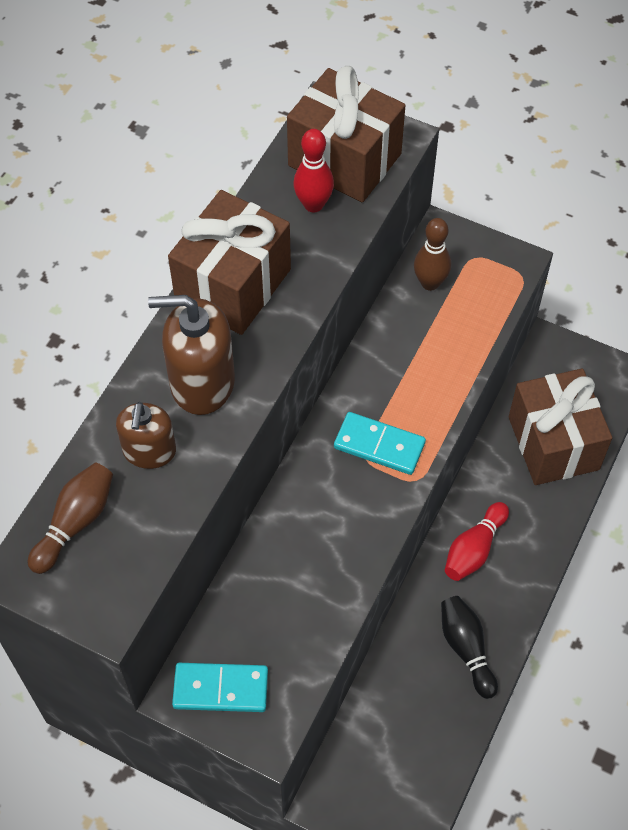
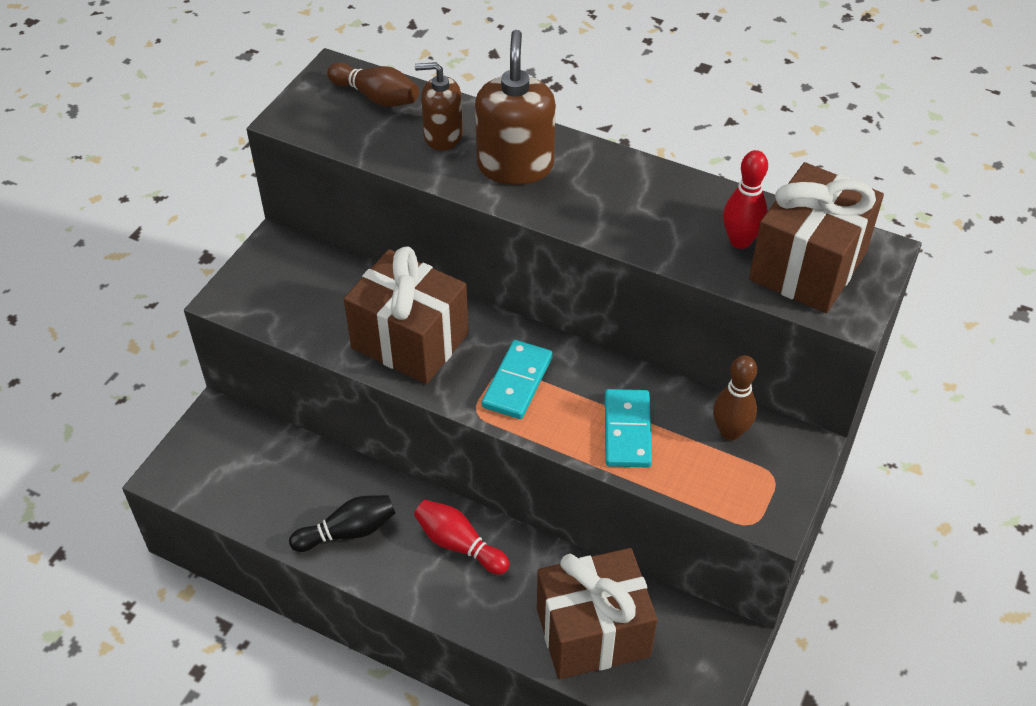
camera: 90 degrees right, 10 degrees down
brown gift [168,190,291,335] -> brown gift moved to [344,246,469,384]
turquoise domino [172,663,268,712] -> turquoise domino moved to [605,389,652,468]

